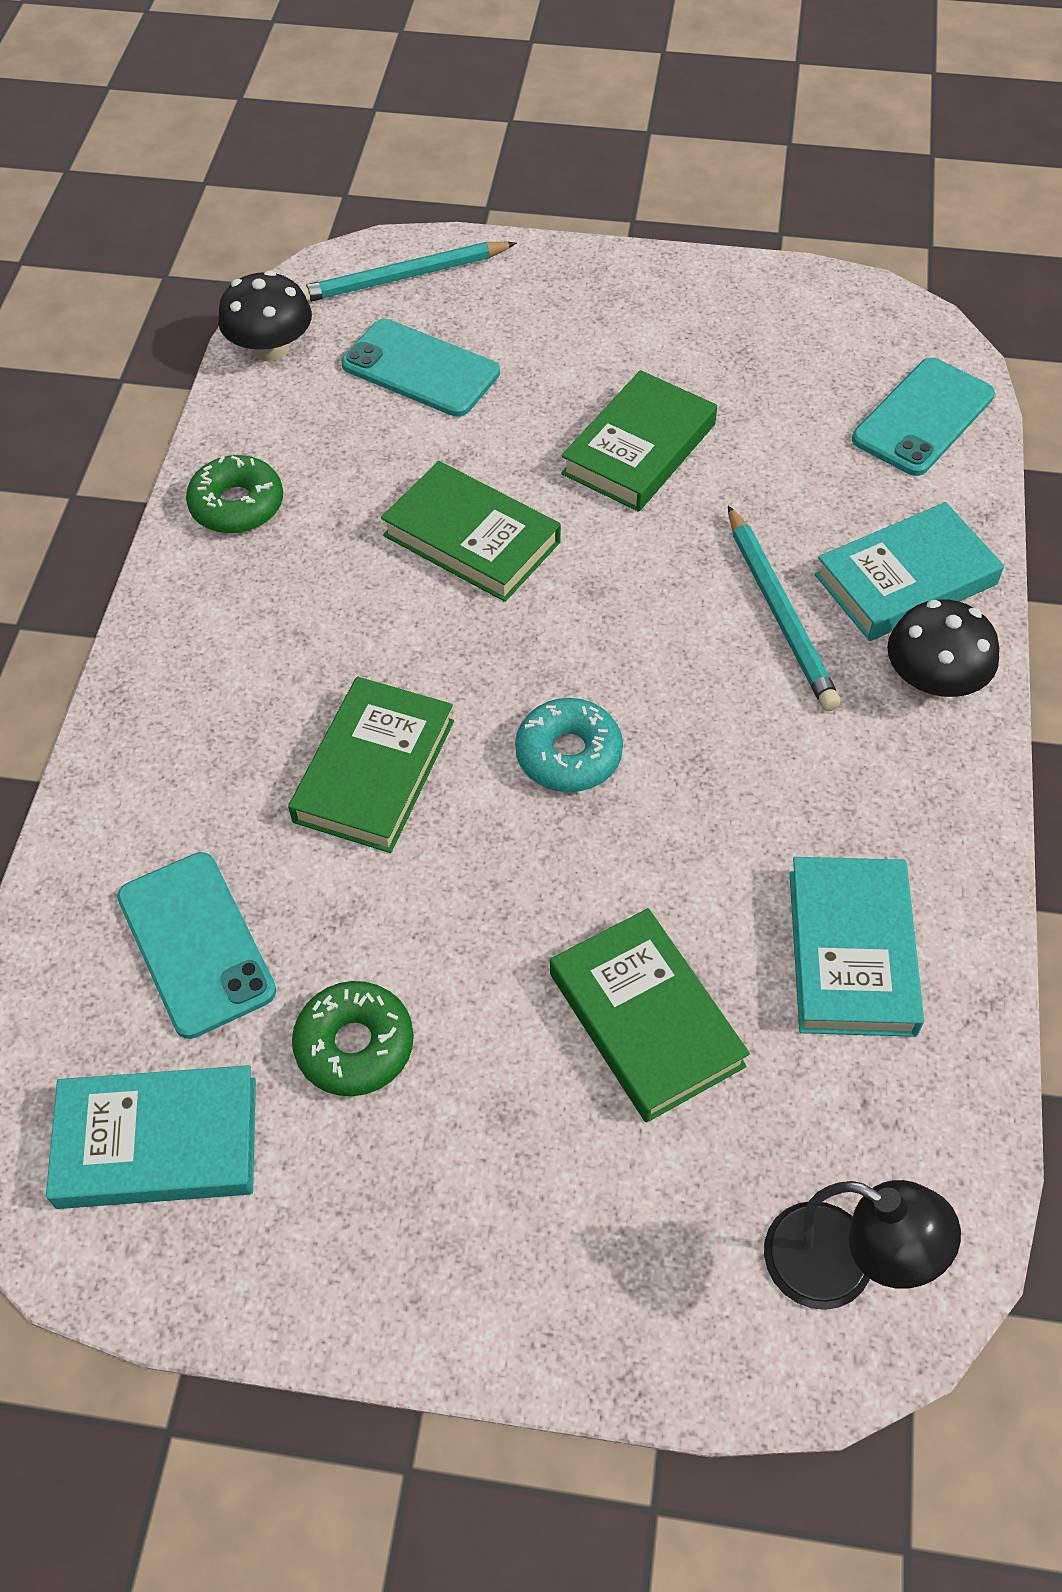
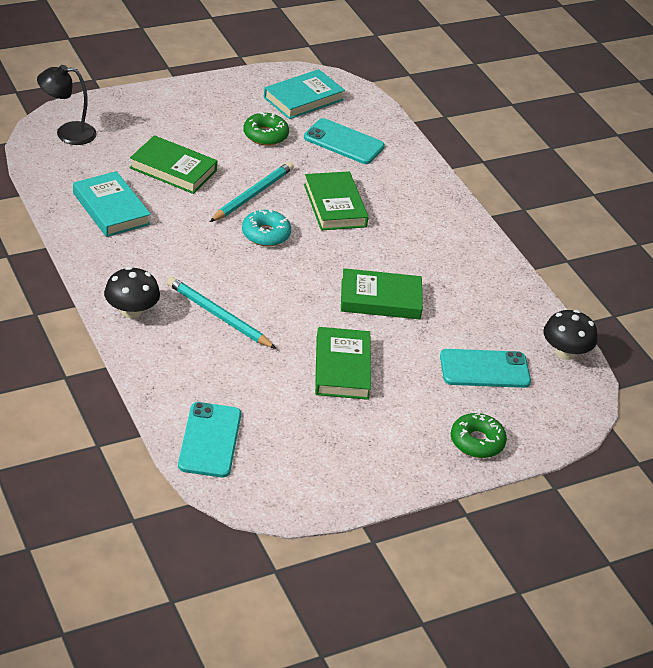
camera: 140 degrees right, 15 degrees down
green donut [186,455,283,533] -> green donut moved to [451,413,507,458]
turquoise pencil [299,242,517,302] -> turquoise pencil moved to [210,162,294,222]
turquoise book [815,502,1004,641] -> none

